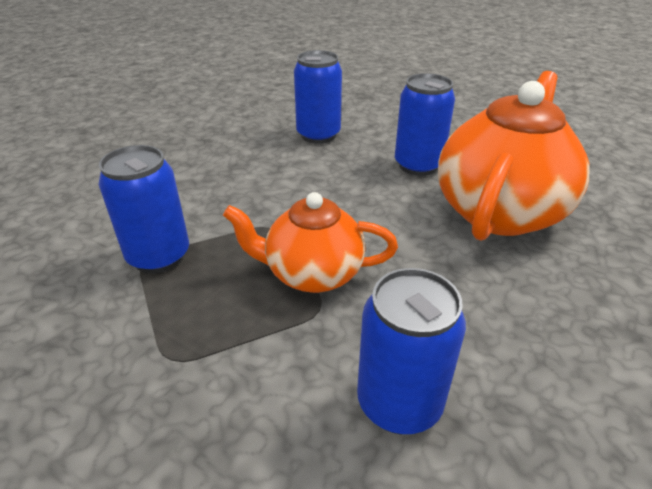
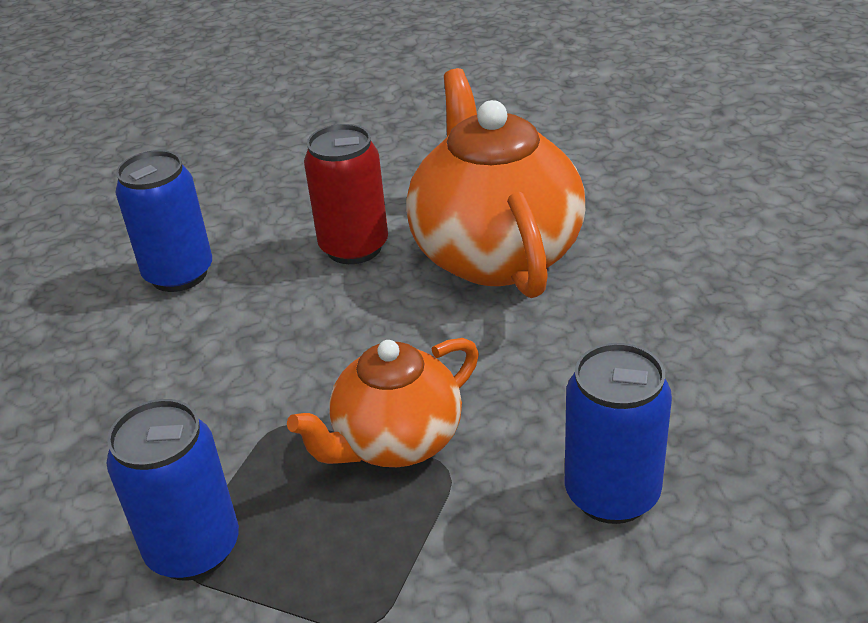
camera: 40 degrees left, 0 degrees up
blue can [395,73,455,176] -> red can [304,124,388,264]

